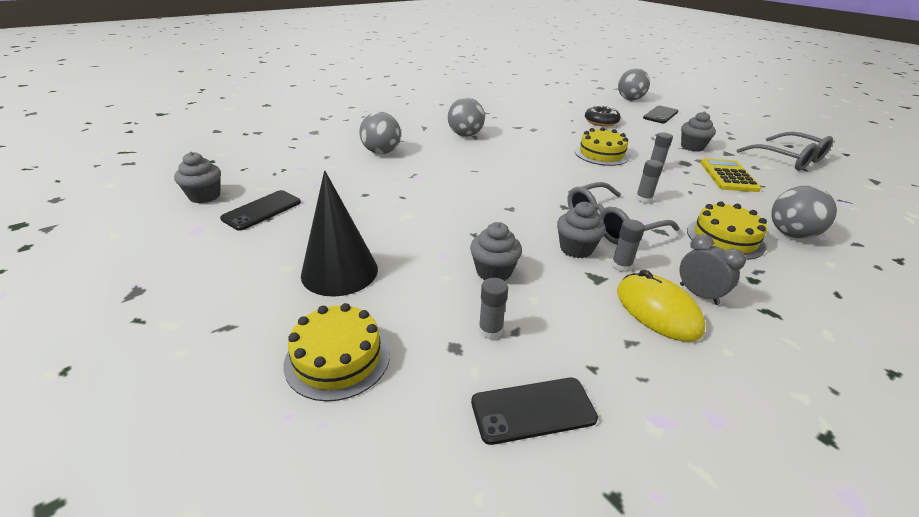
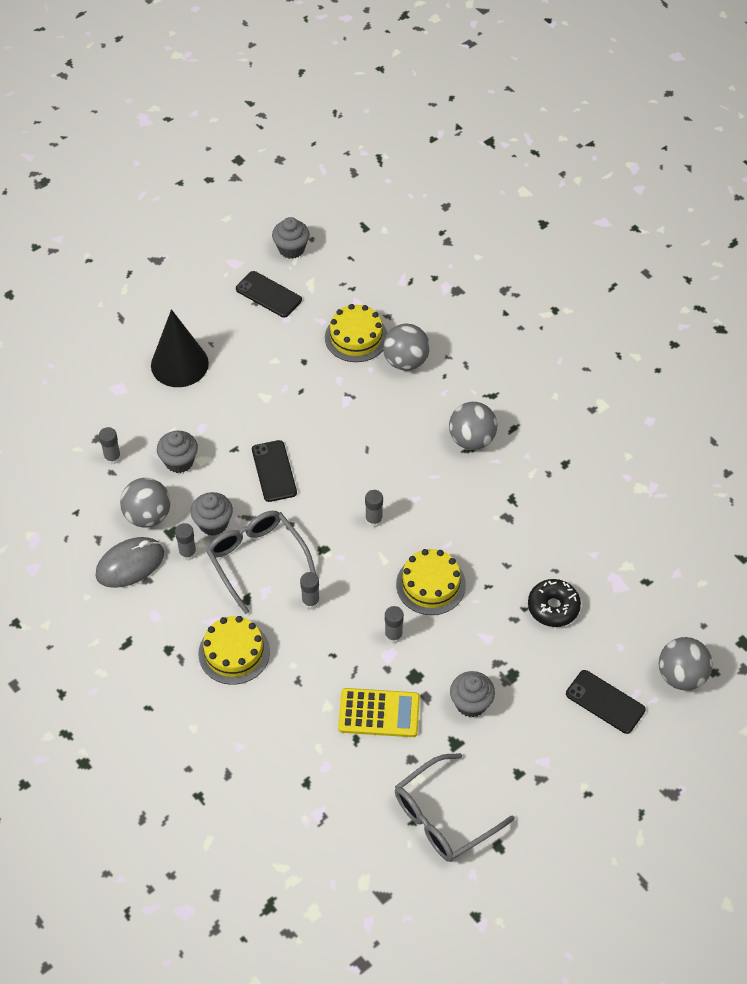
camera: 90 degrees right, 20 degrees up
yellow cake [284,303,390,401] -> yellow cake moved to [325,304,387,362]
black phone [471,378,598,445] -> black phone moved to [252,440,297,502]
yellow mouse [617,270,705,342] -> grey mouse [95,537,164,588]
grey clock [680,234,746,305] -> none
grey ball [772,186,837,239] -> grey ball moved to [120,478,171,528]
none -> grey glue stick [365,490,383,527]

